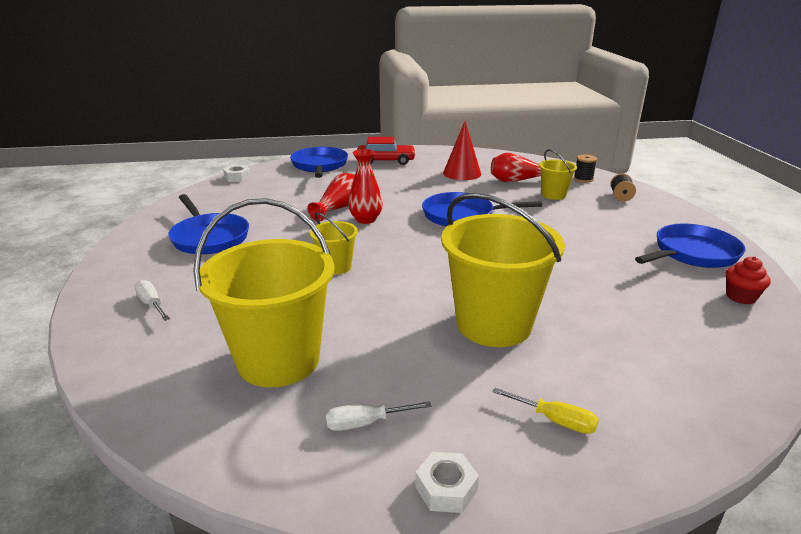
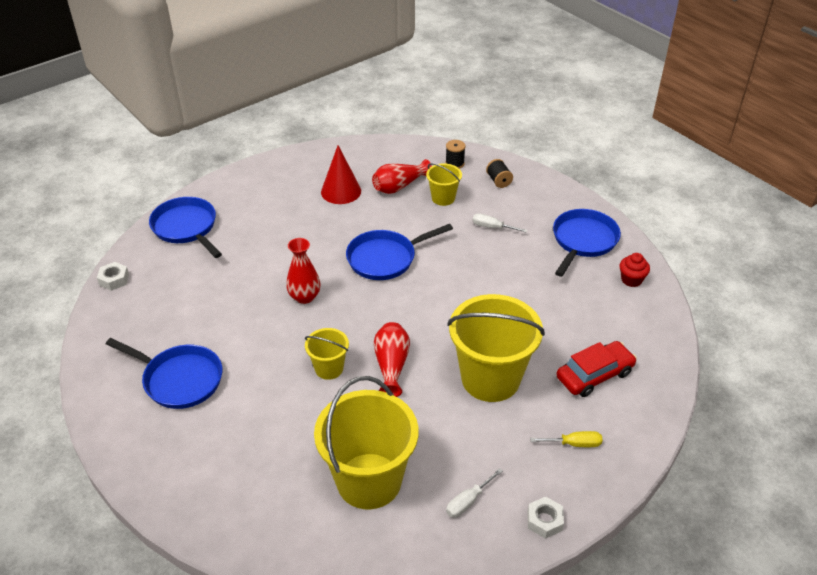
camera: 30 degrees left, 15 degrees up
white screwdriver [134,280,170,321] -> white screwdriver moved to [473,214,528,233]
red vase [308,173,355,221] -> red vase moved to [374,322,410,397]
red car [357,137,416,165] -> red car moved to [556,341,637,397]

